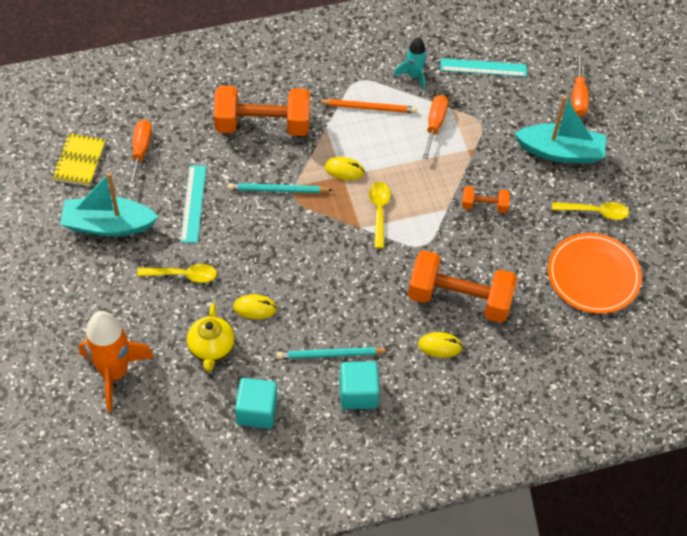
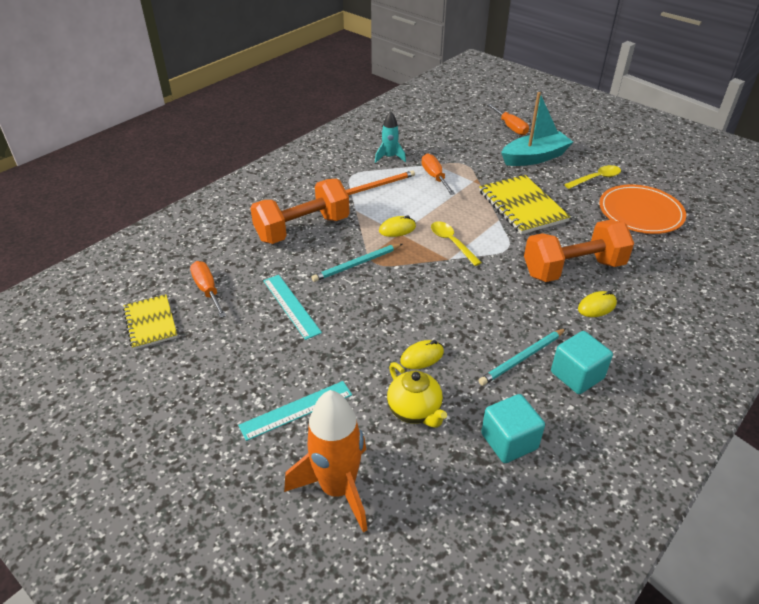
camera: 30 degrees left, 15 degrees down
turquoise boat [60,172,159,236] -> none
yellow spoon [137,264,217,283] -> none
turquoise ruler [440,58,527,77] -> turquoise ruler moved to [238,381,352,441]
orange dumbbell [462,186,510,213] -> yellow notebook [479,175,570,234]

